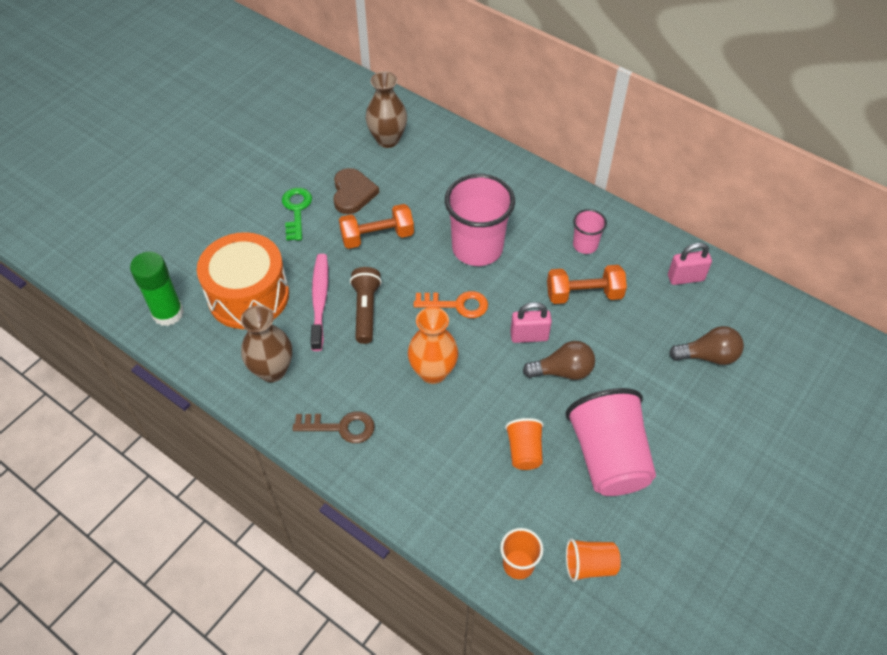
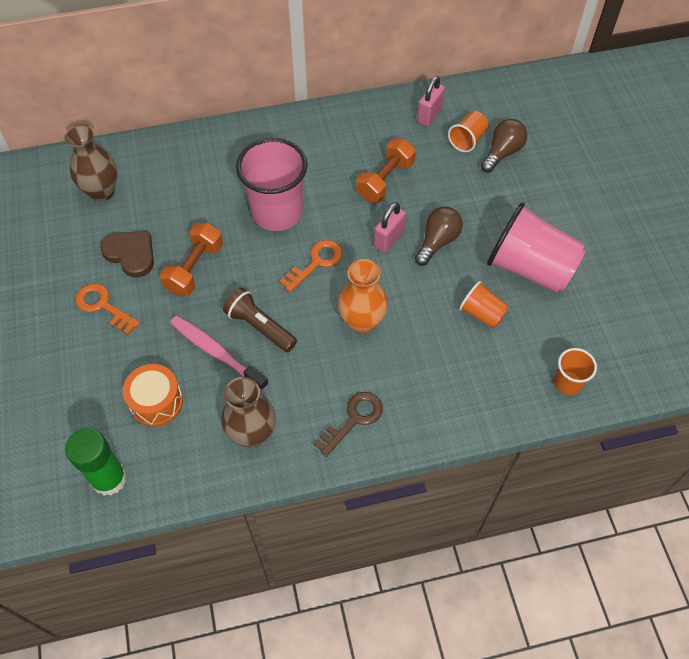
camera: 50 degrees left, 5 degrees up
orange drum [197,232,289,329] -> orange drum [122,364,183,427], size x0.59
green key [282,188,312,241] -> orange key [75,283,140,335]
orange cup [566,538,621,582] -> orange cup moved to [448,111,489,152]
pink cup [573,209,607,254] -> none

